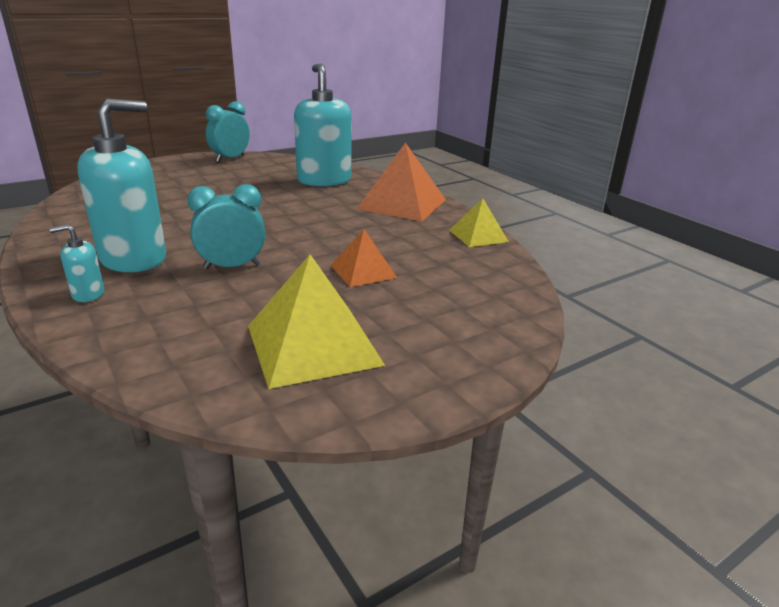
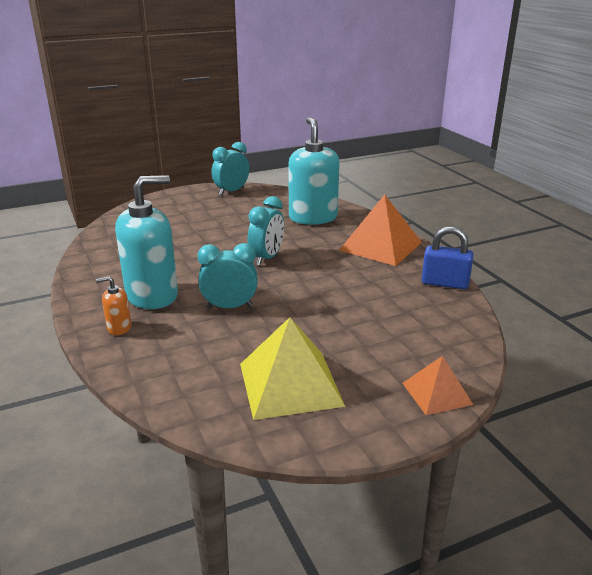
camera: 10 degrees right, 0 degrees up
turquoise soap dispenser [50,224,104,302] -> orange soap dispenser [96,276,131,335]
orange pyramid [331,230,397,287] -> orange pyramid moved to [403,356,473,415]
yellow pyramid [449,199,509,247] -> blue padlock [422,226,473,289]
none -> turquoise clock [248,196,284,265]

